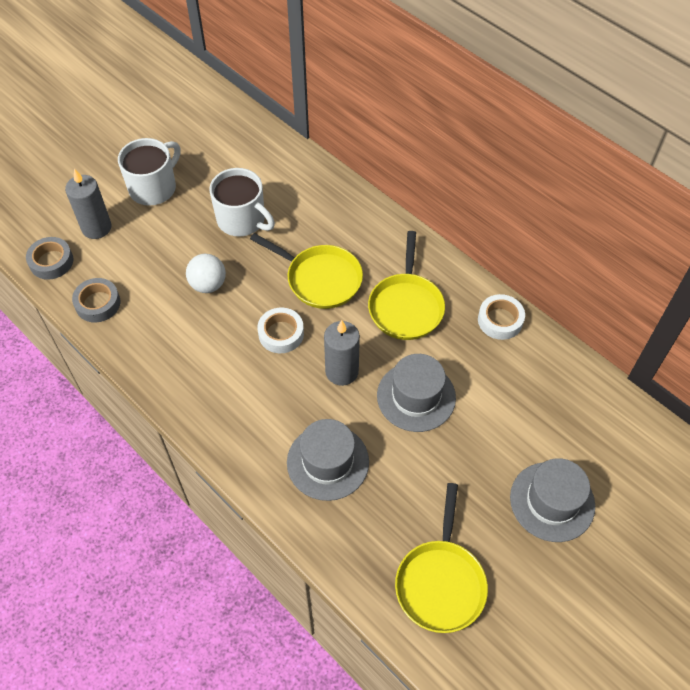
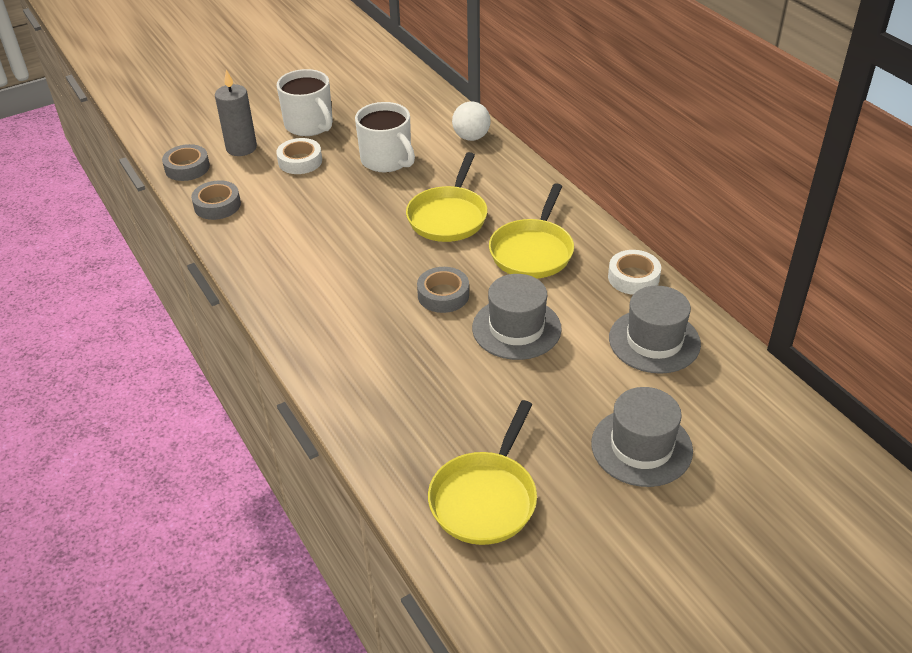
camera: 15 degrees right, 15 degrees down
white mug [118,138,181,206] -> white mug turned 90 degrees clockwise [277,69,333,136]
white ball [186,254,226,293] -> white ball moved to [452,101,491,141]
yellow pan [250,233,363,309] -> yellow pan turned 60 degrees clockwise [406,152,487,242]
white tape [257,307,304,353] -> white tape moved to [276,138,322,174]
grey hat [287,419,369,501] -> grey hat moved to [609,286,701,374]
grey candle [324,320,360,386] -> grey tape [417,267,469,313]

